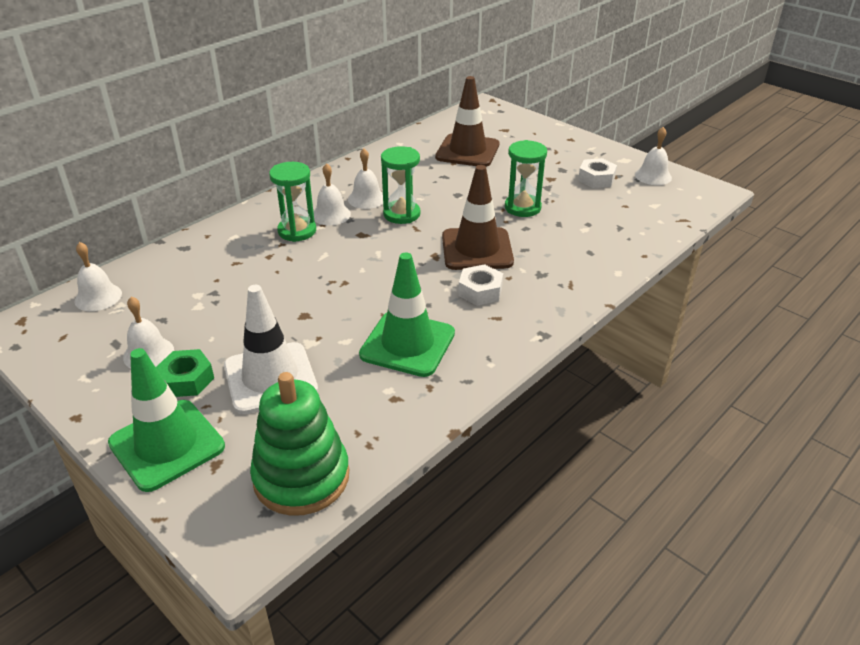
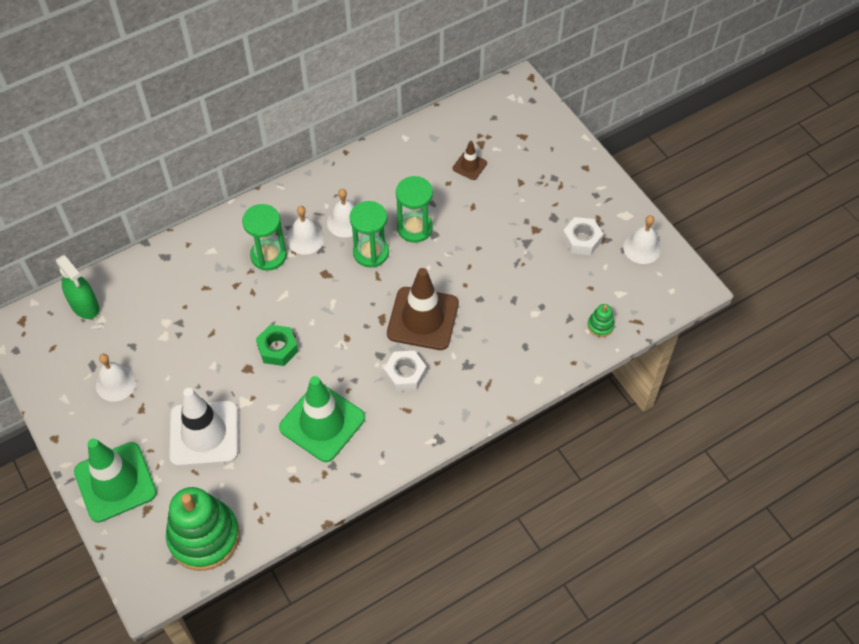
camera: 15 degrees right, 20 degrees up
white bell [74,242,122,311] -> green spray bottle [56,255,99,319]
green nut [156,349,214,397] -> green nut moved to [256,325,298,366]
brown traffic cone [435,76,499,167] -> brown traffic cone [453,141,487,180], size x0.47
green hourglass [505,140,547,217] -> green hourglass moved to [396,176,433,243]
none -> green stacking toy [587,304,615,337]

